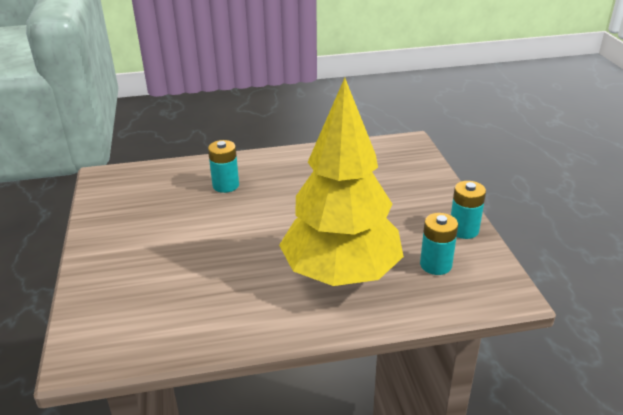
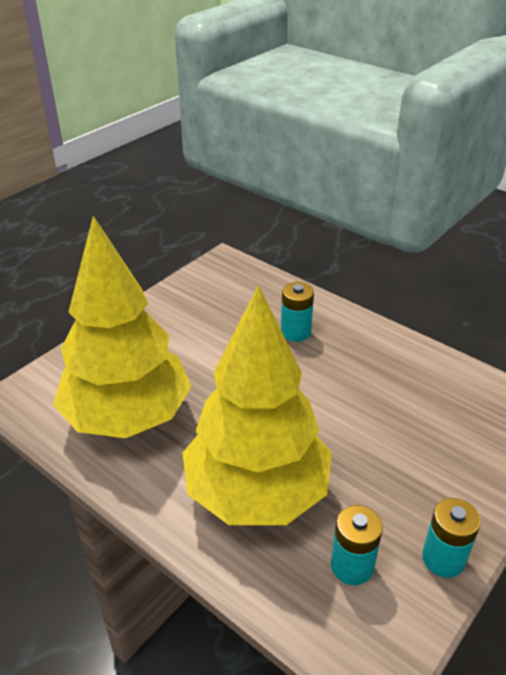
camera: 50 degrees right, 5 degrees up
none -> yellow tree [53,216,192,438]

